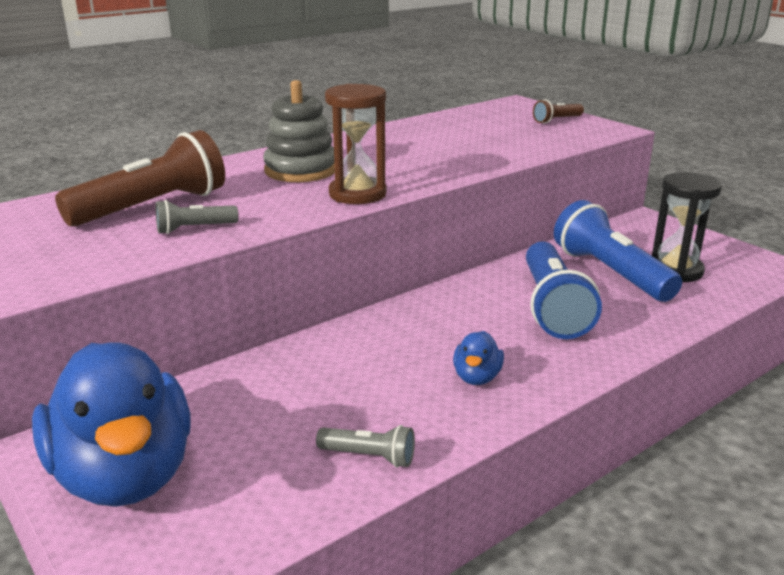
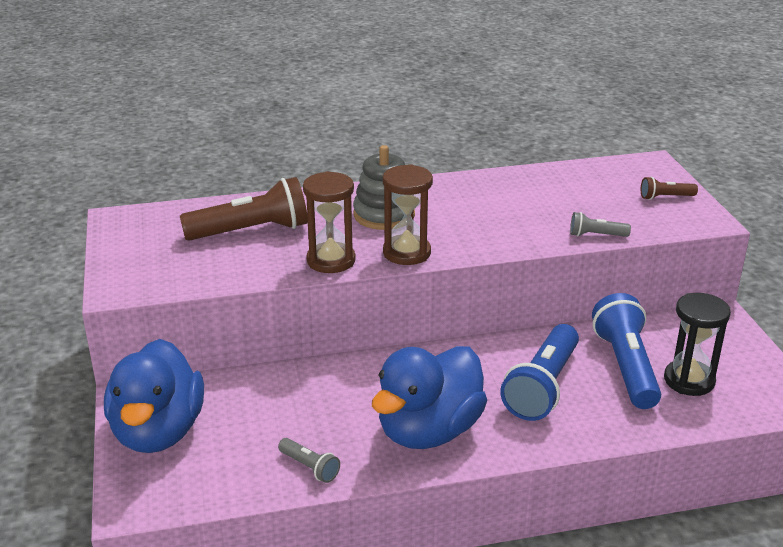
camera: 25 degrees right, 5 degrees up
grey flashlight [156,200,239,234] -> grey flashlight moved to [570,212,631,237]
blue duck [453,331,504,385] -> blue duck [372,346,487,449], size x2.43
none -> brown hourglass [303,171,355,273]

